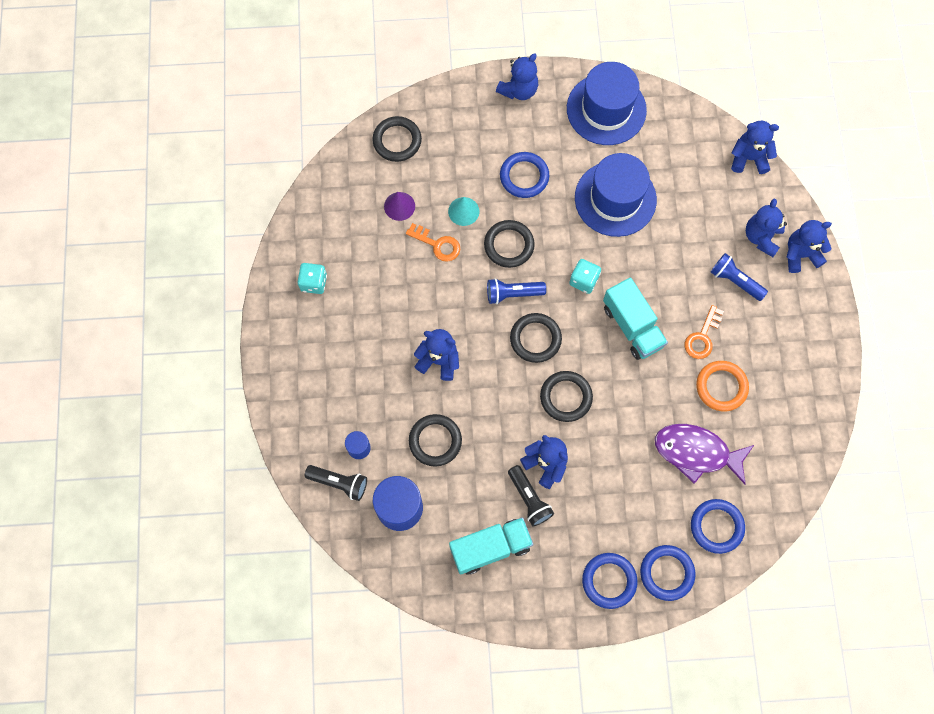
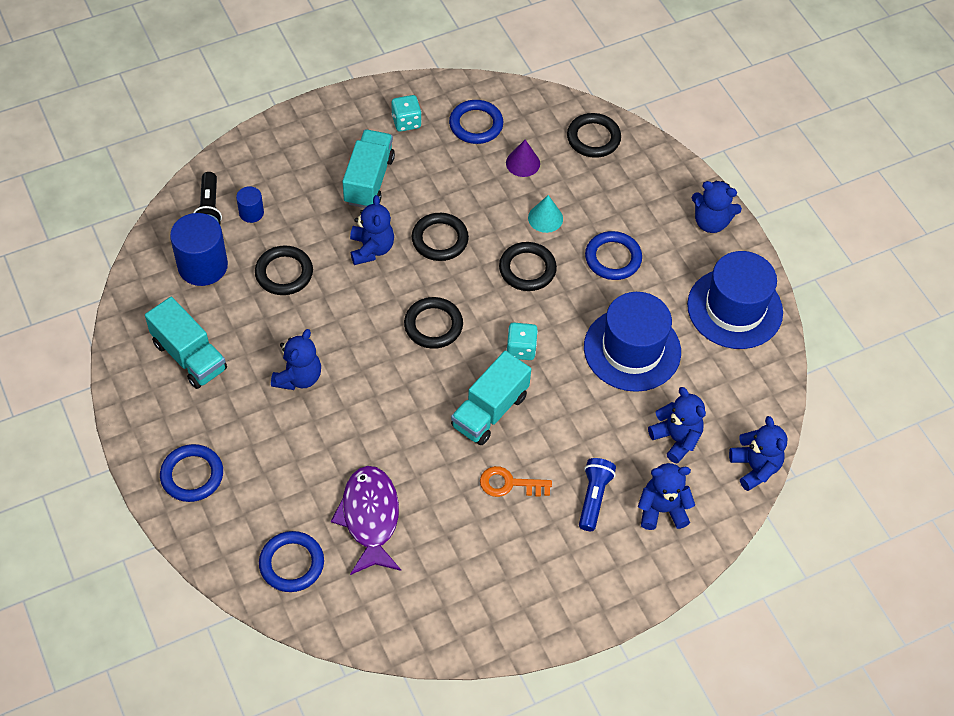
camera: 65 degrees right, 15 degrees down
orange key [406,223,460,262] -> none
blue flashlight [487,278,546,304] -> none
black flashlight [508,465,554,526] -> none
black ring [540,371,593,422] -> black ring moved to [412,213,469,261]
blue ring [640,545,695,601] -> blue ring moved to [449,100,503,144]
orange ring [696,361,749,411] -> none
blue teddy bear [787,220,832,273] -> blue teddy bear moved to [648,387,706,463]
none -> turquoise truck [342,130,395,208]

